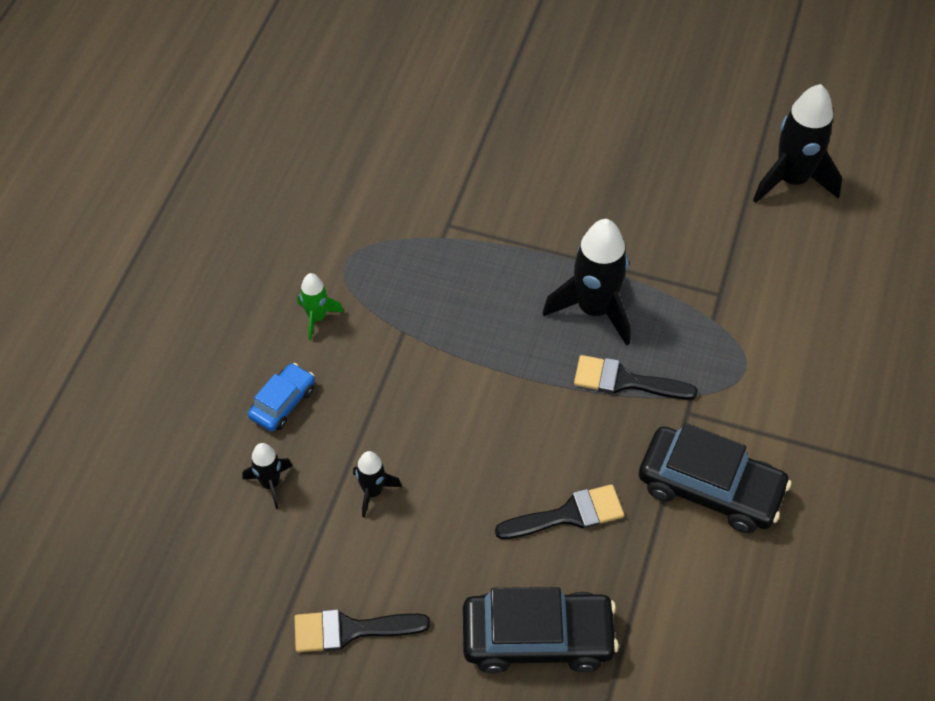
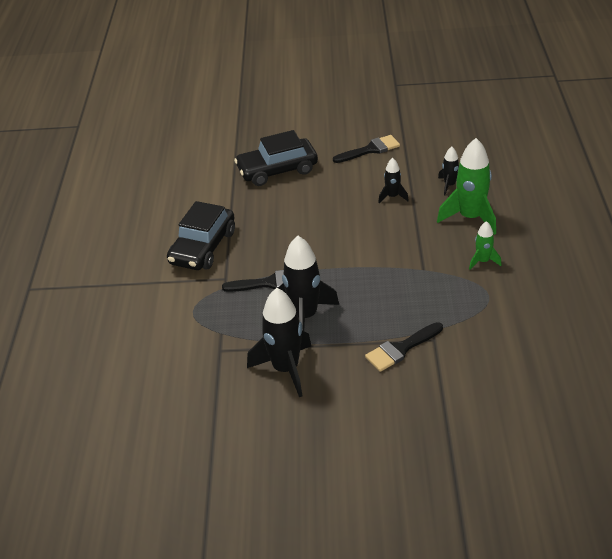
camera: 165 degrees right, 15 degrees down
blue car [248,363,315,431] -> green rocket [437,138,496,235]
black brush [495,484,624,539] -> black brush moved to [365,322,443,372]
black car [639,423,792,533] -> black car turned 75 degrees counterclockwise [167,201,235,270]
black rocket [753,84,842,203] -> black rocket moved to [247,288,311,397]

